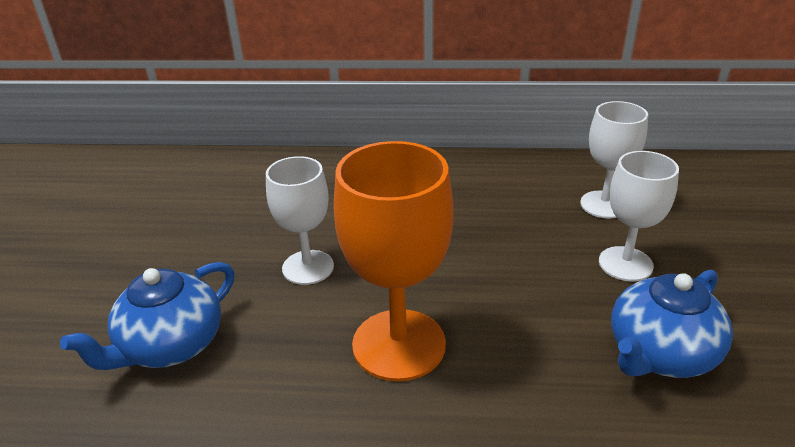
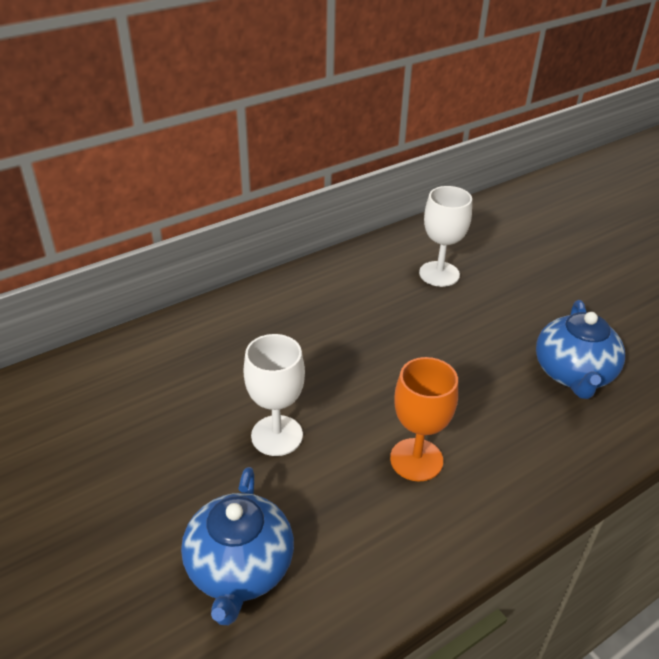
camera: 40 degrees left, 5 degrees up
orange goblet [334,141,453,381] -> orange goblet [390,357,458,481], size x0.64
white goblet [599,151,679,281] -> none

